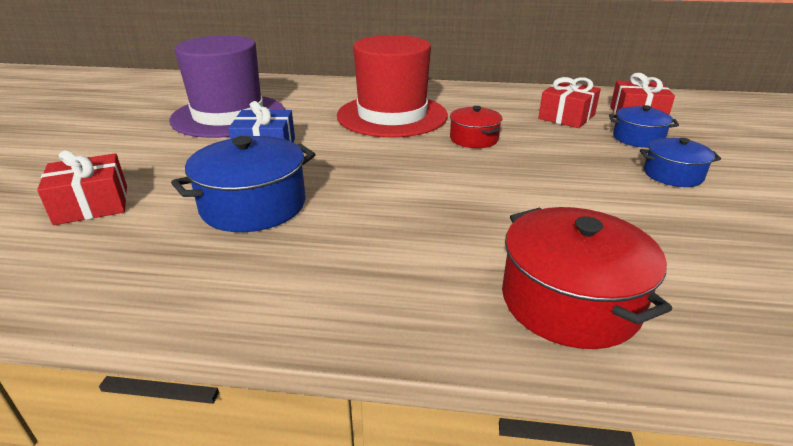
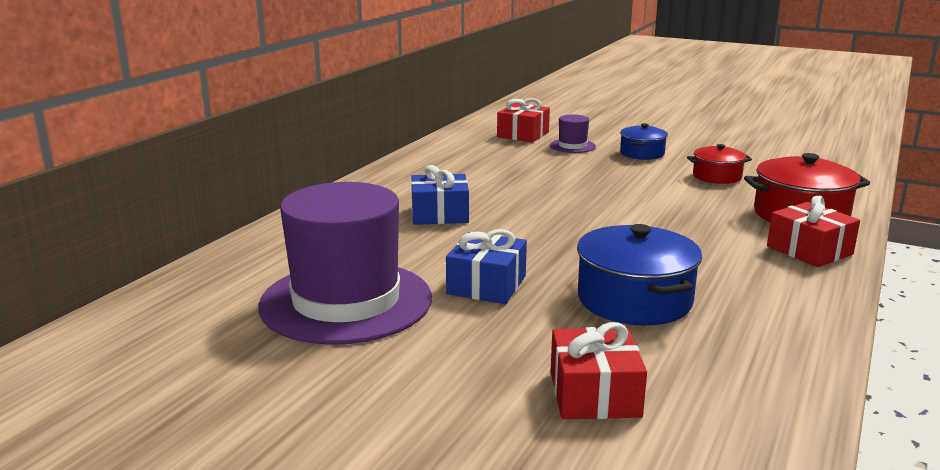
camera: 70 degrees left, 10 degrees down
red hat [337,35,448,137] -> blue gift [411,165,469,225]
red pot [450,106,502,148] -> red pot moved to [687,144,752,184]
red gift [538,77,601,128] -> red gift moved to [767,196,860,267]
blue pot [609,105,679,148] -> purple hat [550,114,596,153]

